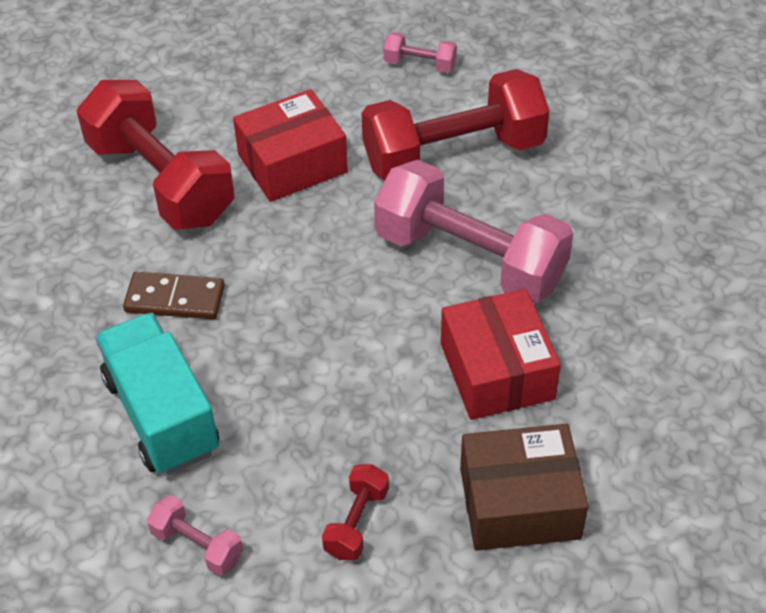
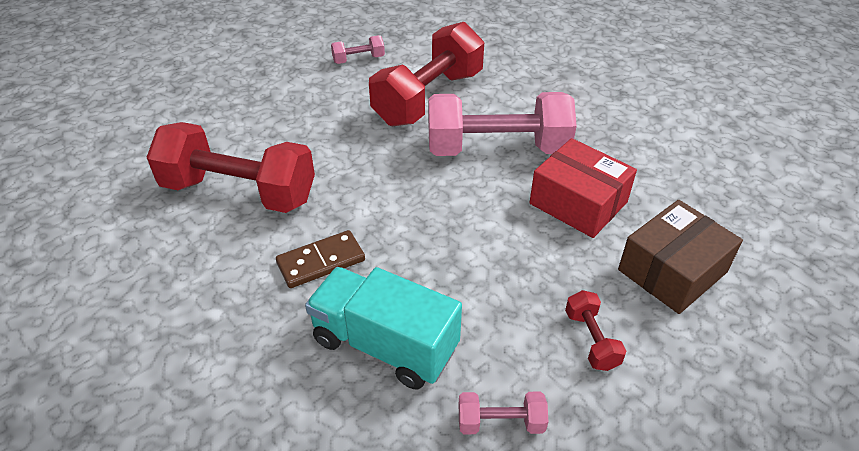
camera: 35 degrees left, 5 degrees down
red box [233,89,348,202] -> none

